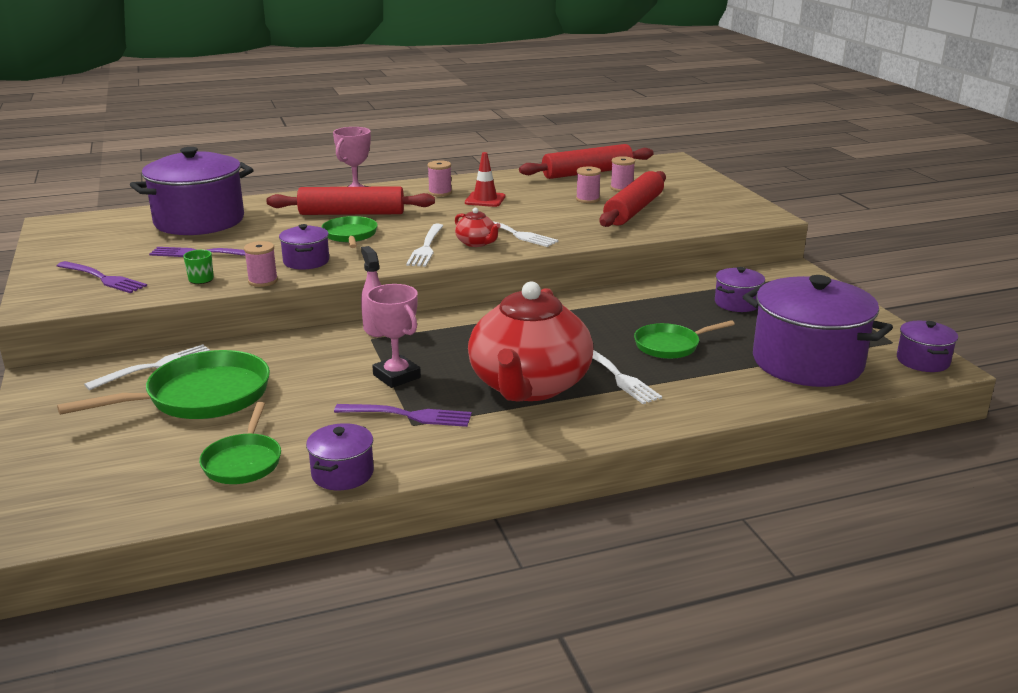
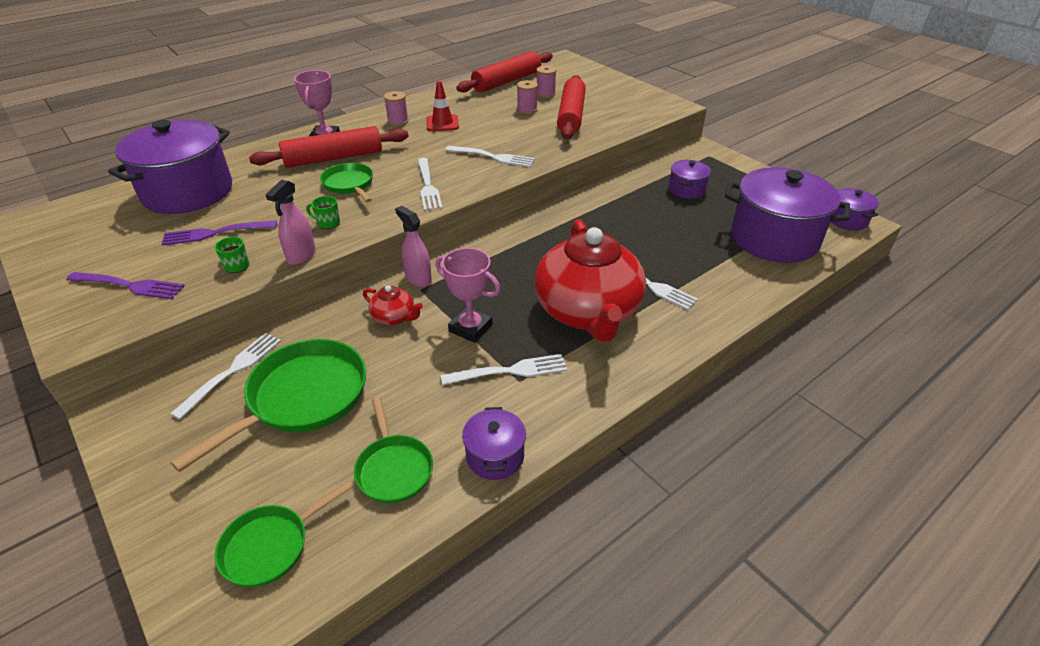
camera: 20 degrees left, 15 degrees up
pink spool [244,241,278,287] -> pink spray bottle [266,180,316,265]
purple pot [279,224,329,270] -> green mug [306,196,340,229]
purple fork [334,404,472,427] -> white fork [441,354,567,385]
red teapot [455,208,501,247] -> red teapot moved to [363,285,423,325]
green pan [634,320,735,359] -> green pan moved to [215,481,352,587]

